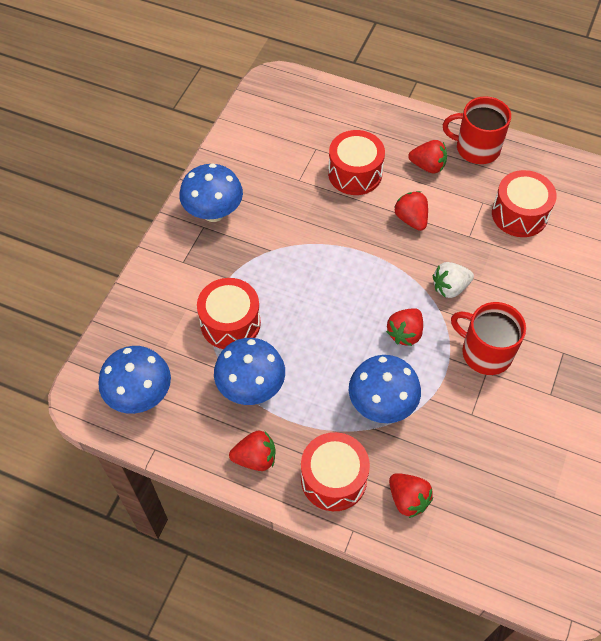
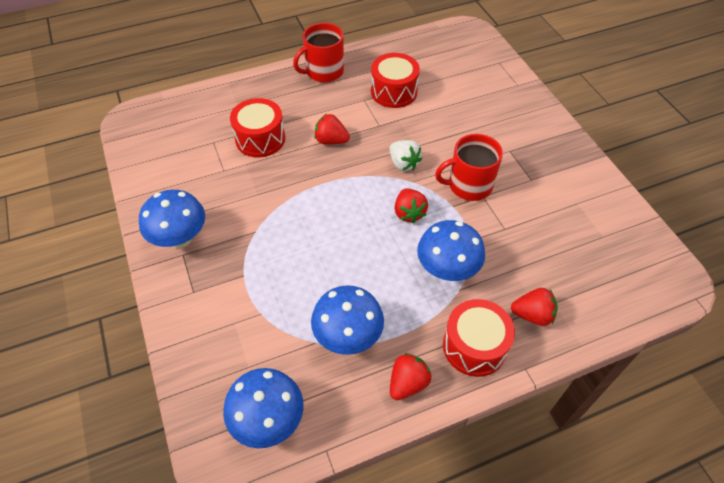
camera: 45 degrees left, 5 degrees down
red drum [197,278,261,349] -> none
red strawberry [408,140,447,173] -> none
white strawberry [433,262,474,298] -> white strawberry turned 60 degrees counterclockwise [390,140,422,171]

